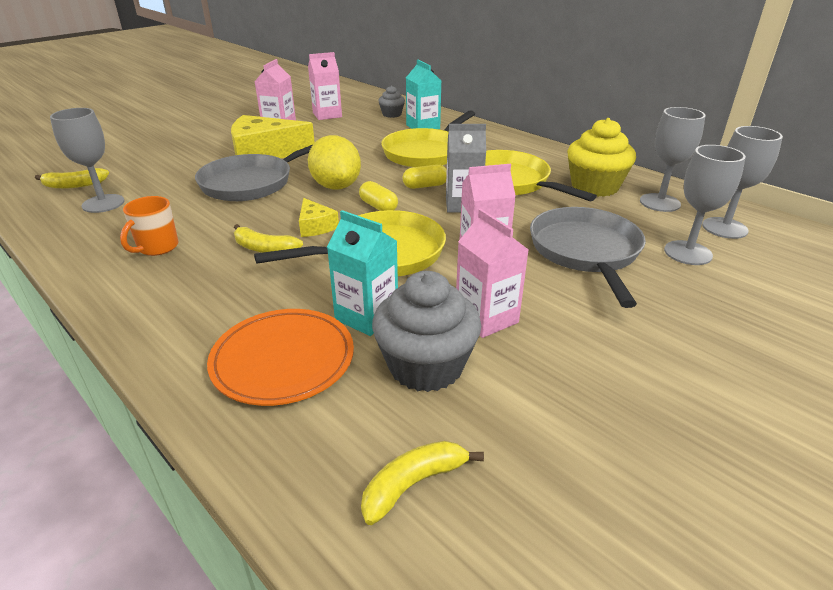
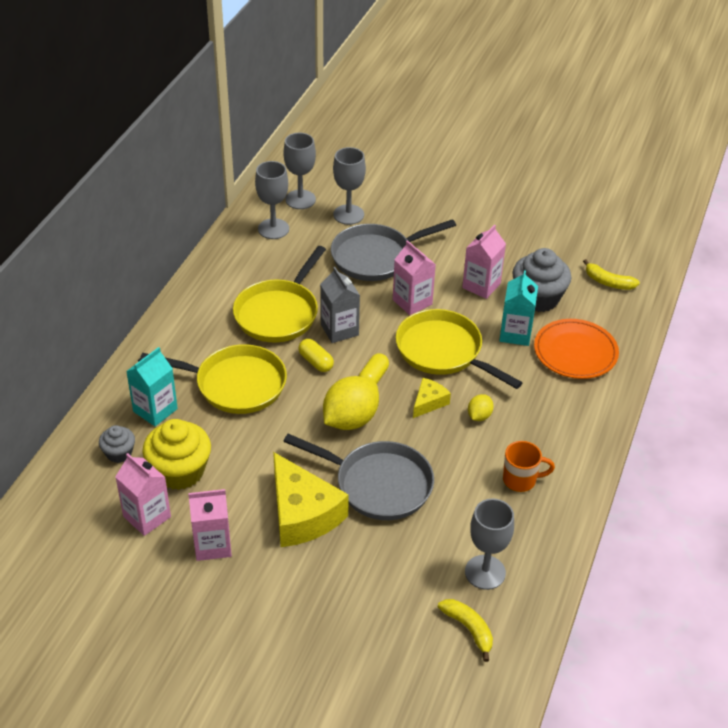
camera: 115 degrees left, 10 degrees up
yellow banana [234,224,303,253] -> yellow lemon [468,394,494,421]
yellow cupcake [567,118,636,197] -> yellow cupcake moved to [142,419,211,490]

